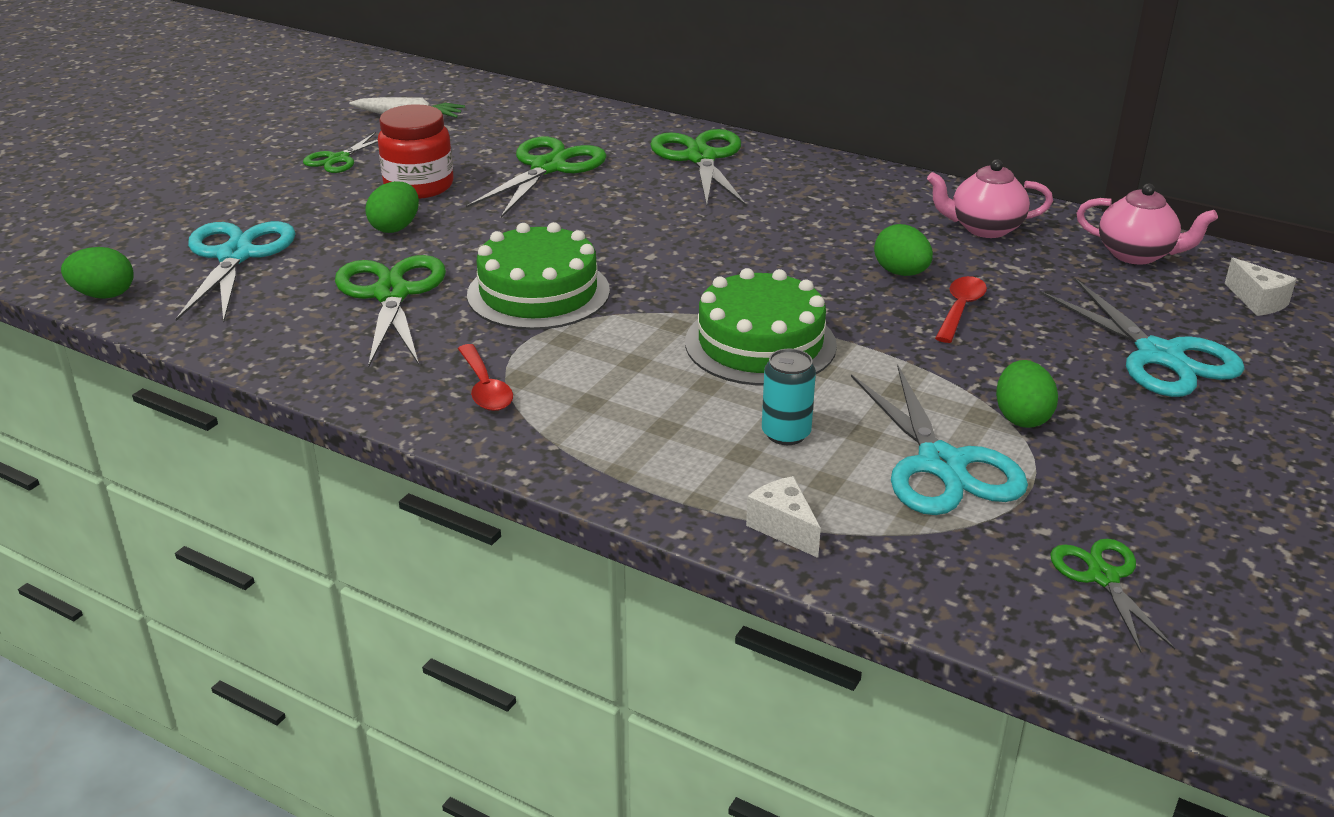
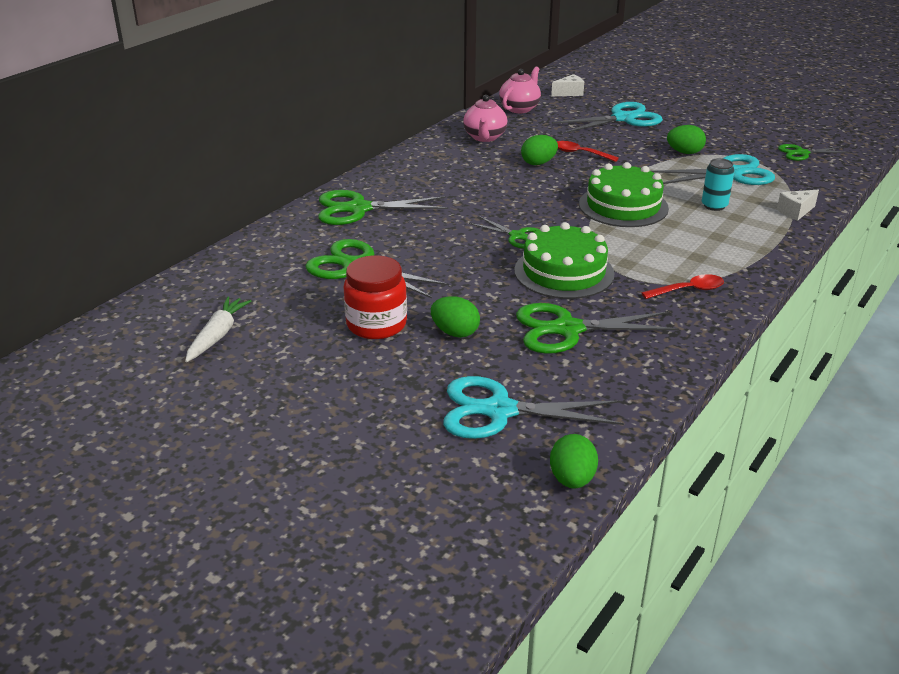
camera: 85 degrees left, 0 degrees up
green scissors [303,132,378,173] -> green scissors moved to [469,216,540,249]

